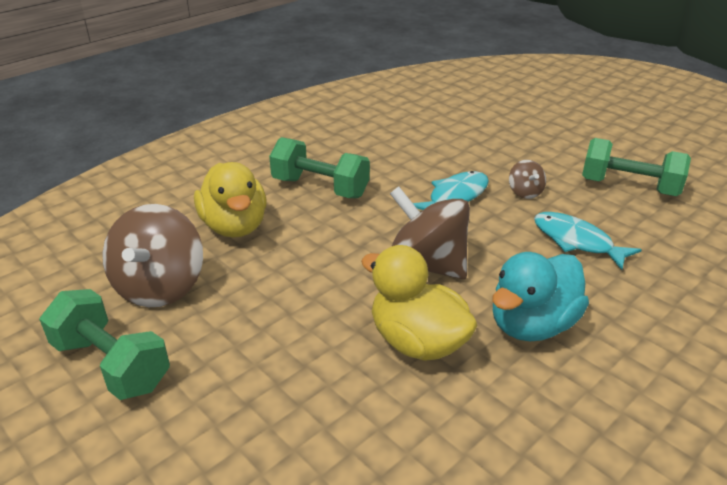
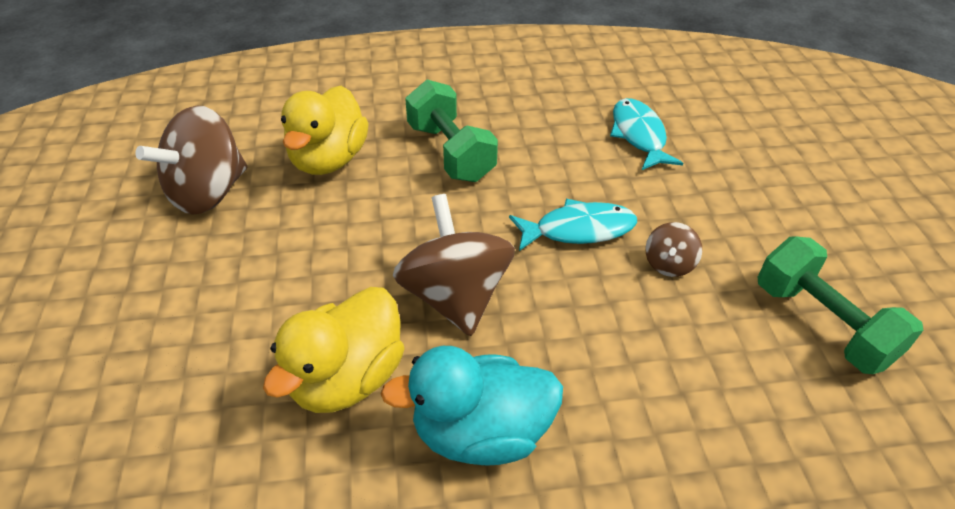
camera: 35 degrees right, 10 degrees up
green dumbbell [39,289,170,400] -> none
yellow duck [361,245,478,361] -> yellow duck turned 135 degrees counterclockwise [263,287,404,413]
turquoise fish [534,212,642,270] -> turquoise fish moved to [610,98,683,170]

